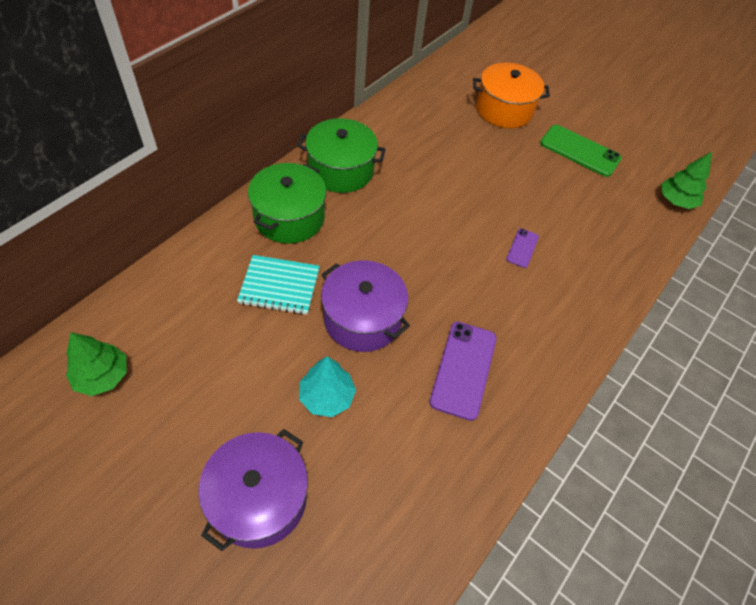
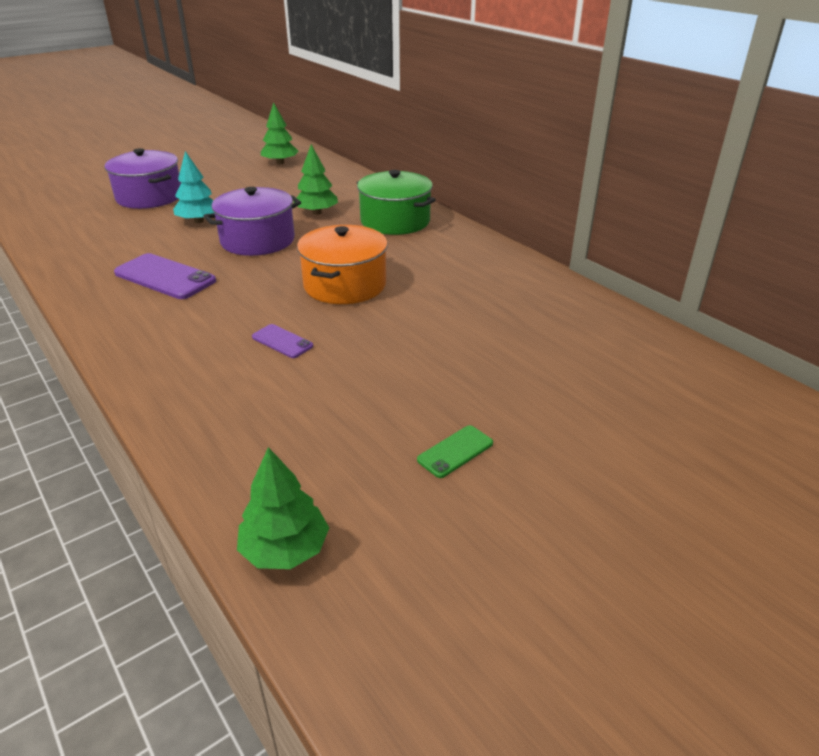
camera: 110 degrees right, 20 degrees down
turquoise notebook [237,255,320,315] -> green tree [293,144,338,215]
green pot [297,118,386,193] -> none
orange pot [473,63,550,128] -> orange pot moved to [297,225,388,304]
green phone [540,125,622,177] -> green phone [417,425,493,478], size x0.53

